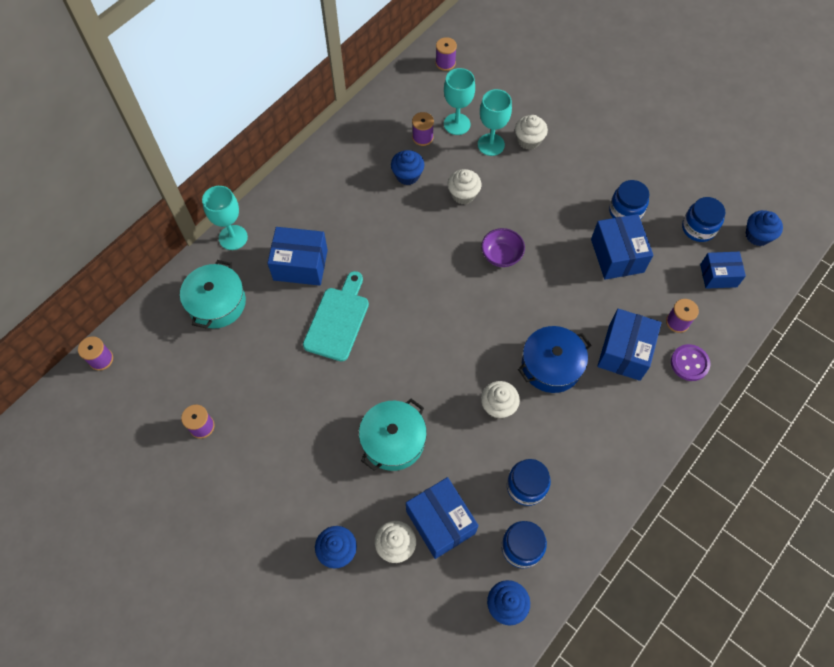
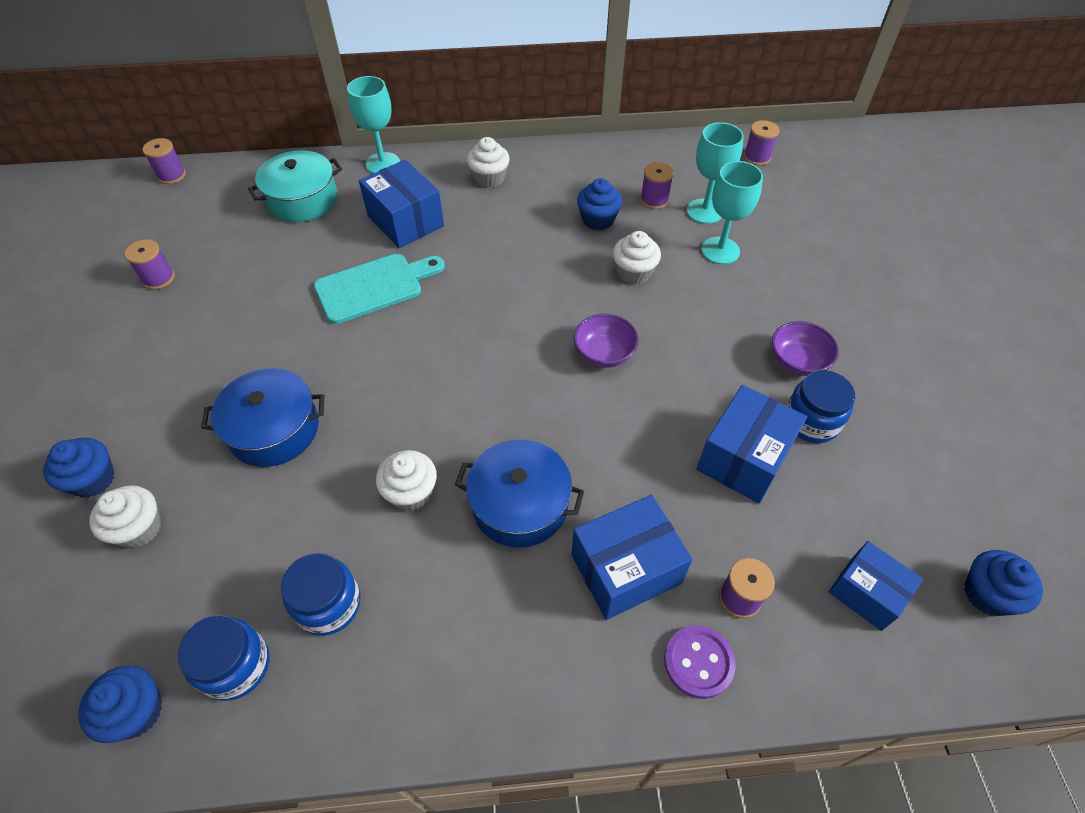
camera: 45 degrees right, 10 degrees down
turquoise pot [359,399,427,471] -> blue pot [201,368,324,467]
blue box [406,477,479,559] -> none
white cupcake [515,115,548,150] -> white cupcake moved to [467,137,510,188]
blue jar [682,197,726,242] -> none
none -> purple bowl [772,321,839,376]

